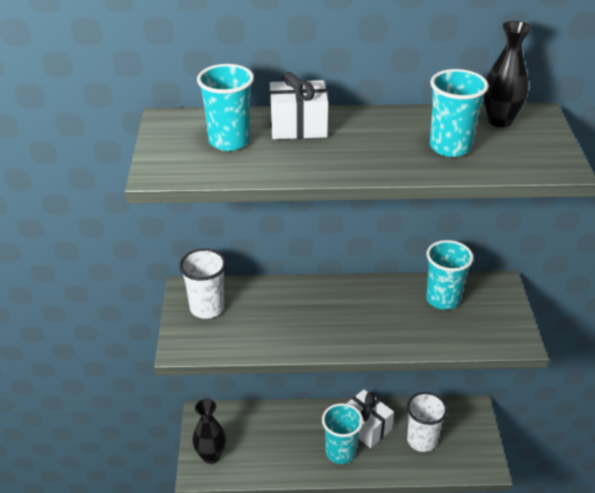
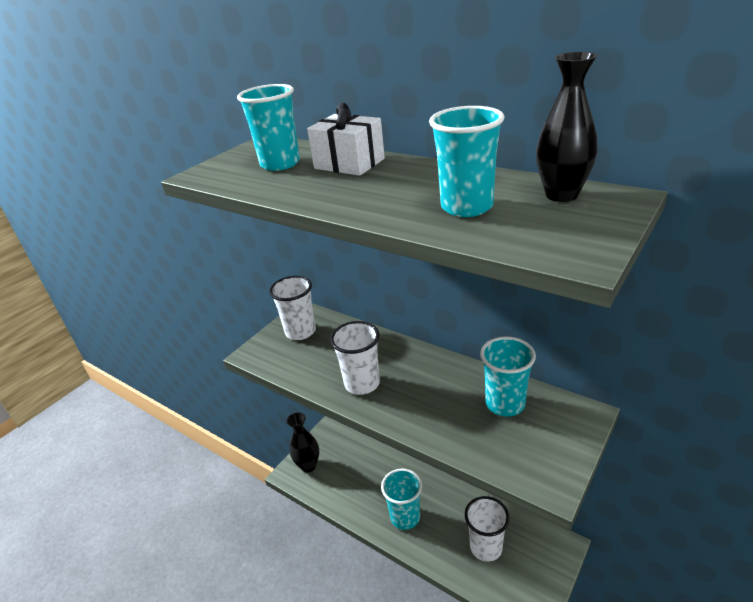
camera: 40 degrees right, 5 degrees down
white gift [346,389,394,448] -> none
none -> white cup [330,321,380,395]

